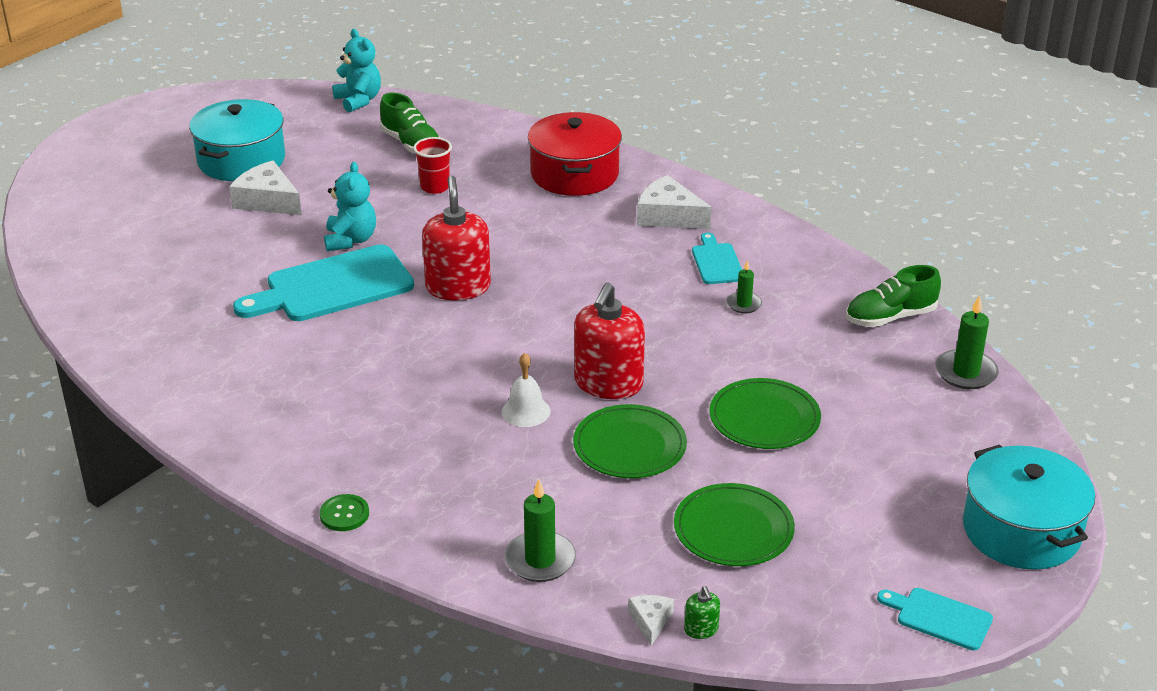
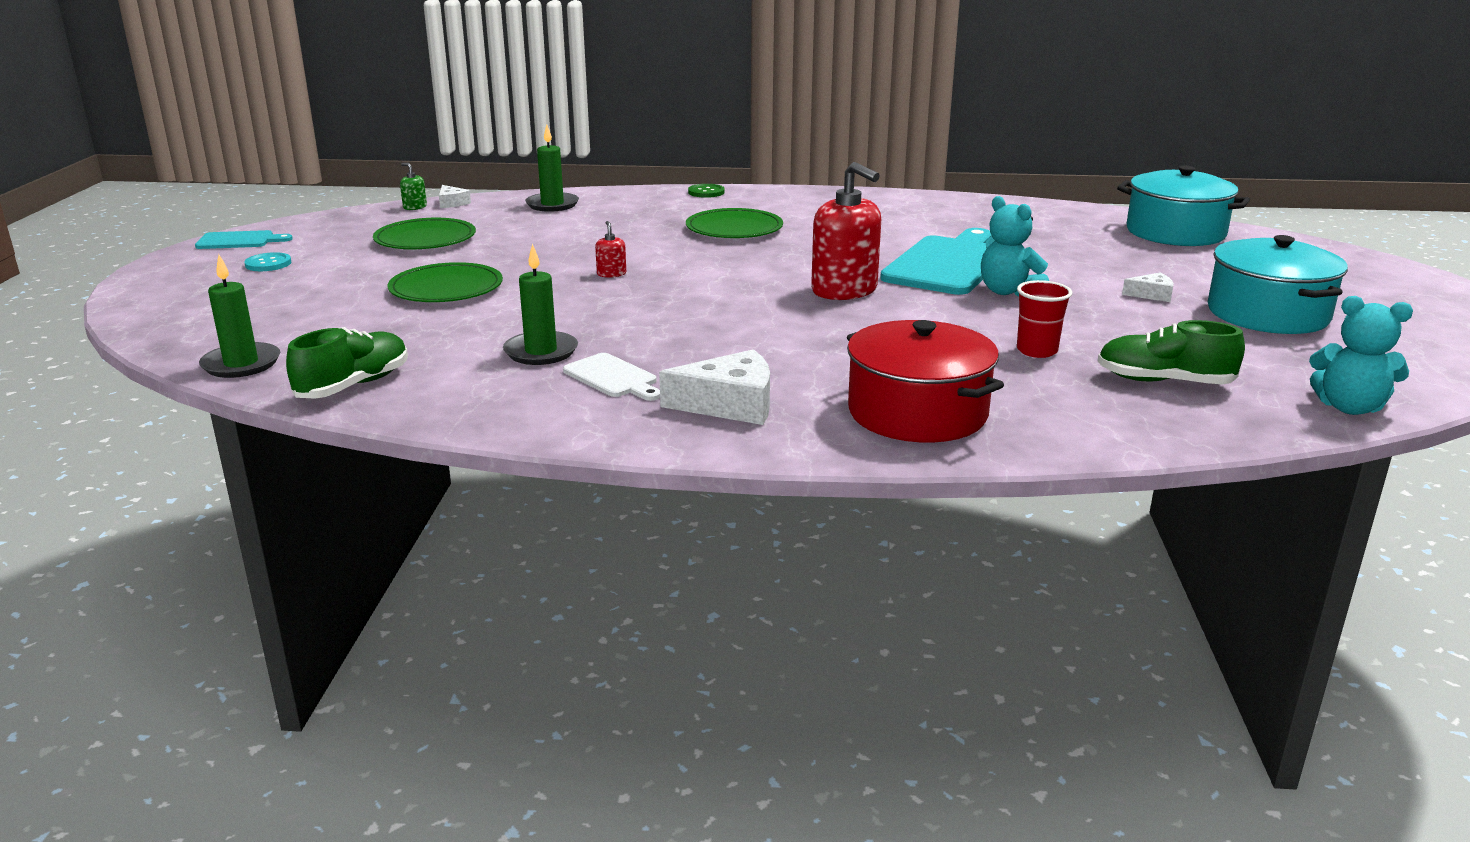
camera: 145 degrees right, 10 degrees down
white cheese [229,160,302,215] -> white cheese [1122,272,1174,302], size x0.53
white bell [502,353,550,427] -> none
green plate [573,404,687,478] -> green plate moved to [686,208,783,238]
red soap dispenser [574,283,645,399] -> red soap dispenser [595,221,626,278], size x0.42
turquoise cutting board [692,233,742,284] -> white cutting board [563,353,660,401]
green candle [727,260,762,313] -> green candle [503,243,578,365], size x1.67
turquoise pot [963,445,1095,570] -> turquoise pot moved to [1117,166,1250,246]
none -> turquoise button [244,252,291,271]

